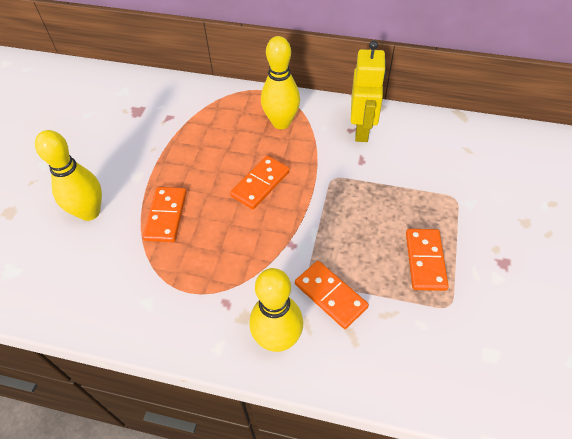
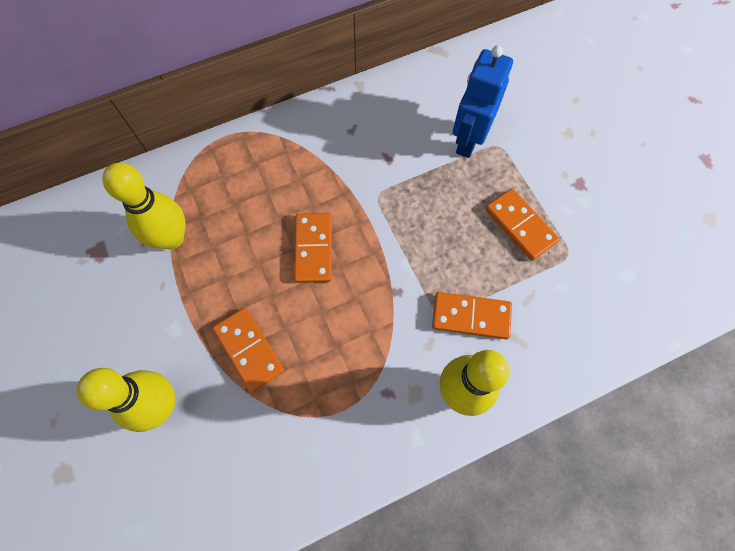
camera: 40 degrees left, 15 degrees up
yellow bowling pin [261,36,300,129] -> yellow bowling pin moved to [102,163,185,249]
yellow robot [351,40,386,142] -> none
none -> blue robot [453,45,513,158]

